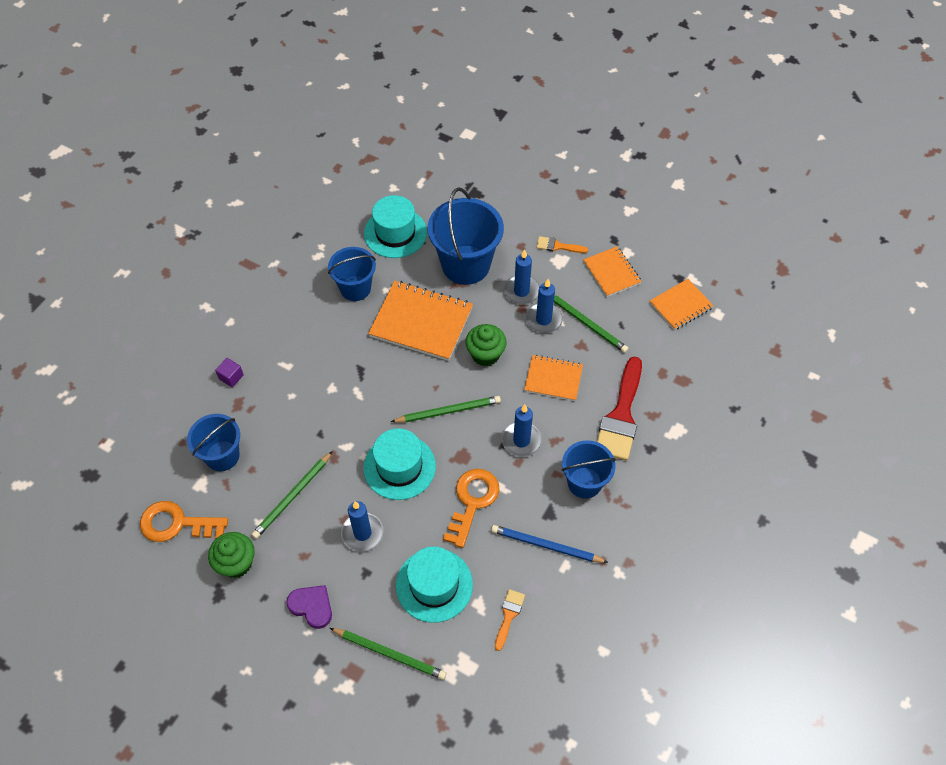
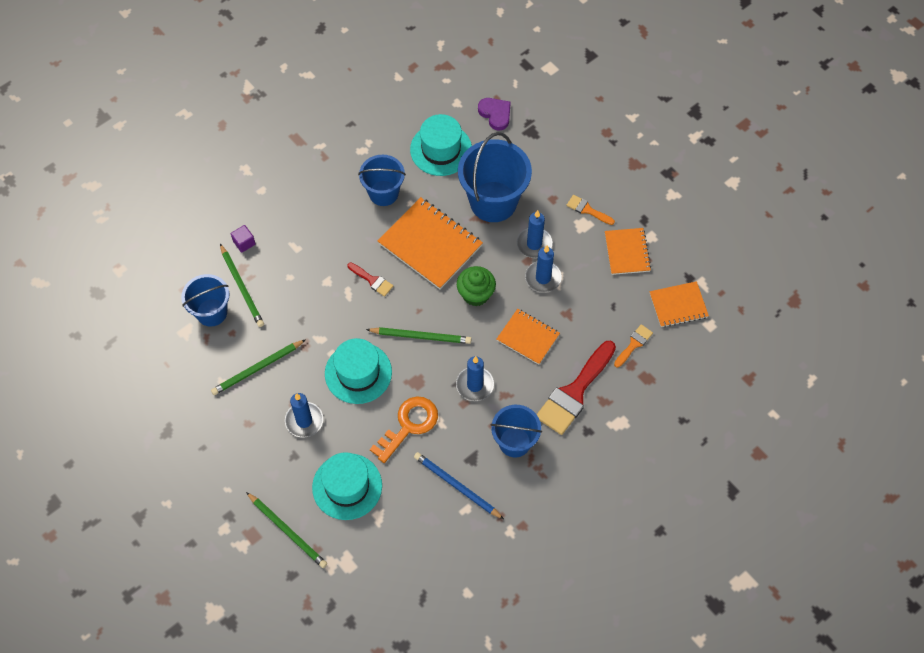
camera: 20 degrees right, 5 degrees up
orange key [140,501,228,542] -> none
green cupcake [208,532,255,578] -> none
purple heart [286,585,332,629] -> purple heart moved to [478,98,511,130]
orange brush [495,589,525,651] -> orange brush moved to [614,324,653,368]
green pencil [554,295,629,353] -> green pencil moved to [220,244,264,327]
none -> red brush [347,263,393,297]

